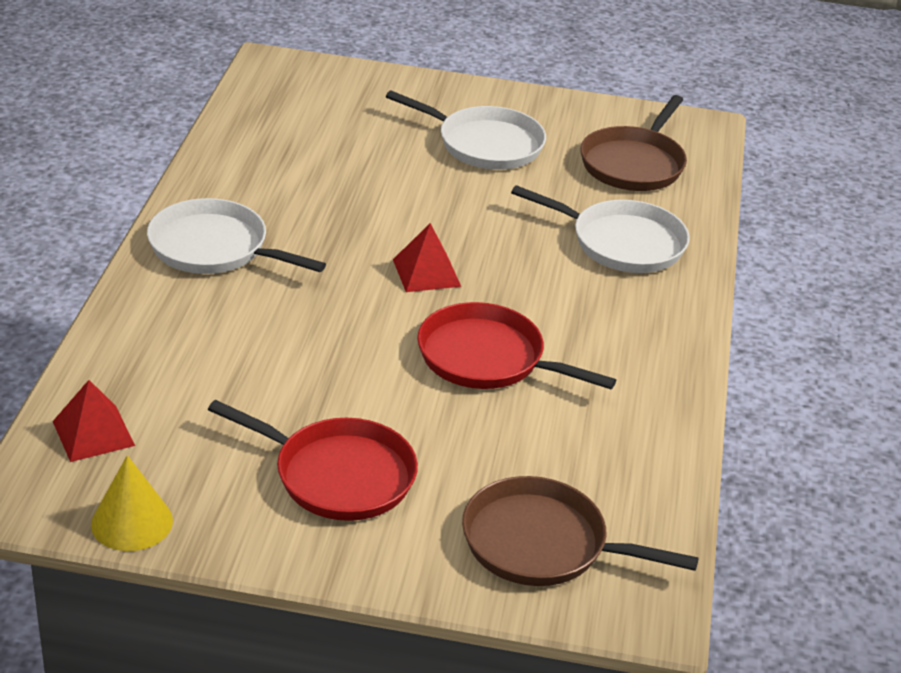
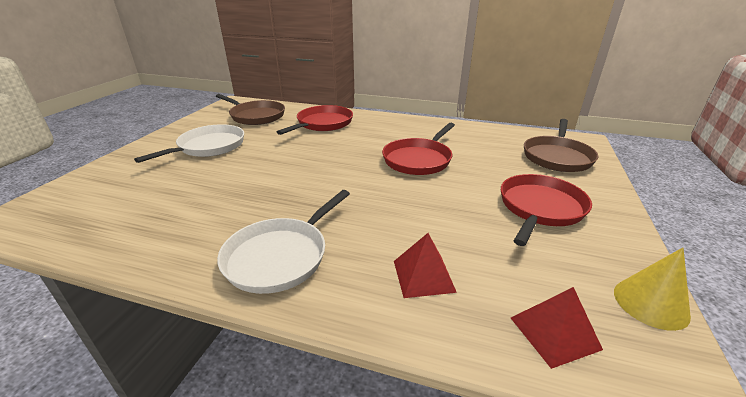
camera: 80 degrees left, 5 degrees down
red pyramid [393,223,461,292] -> red pyramid moved to [394,233,457,298]
white pan [511,185,690,273] -> red pan [277,105,353,135]

